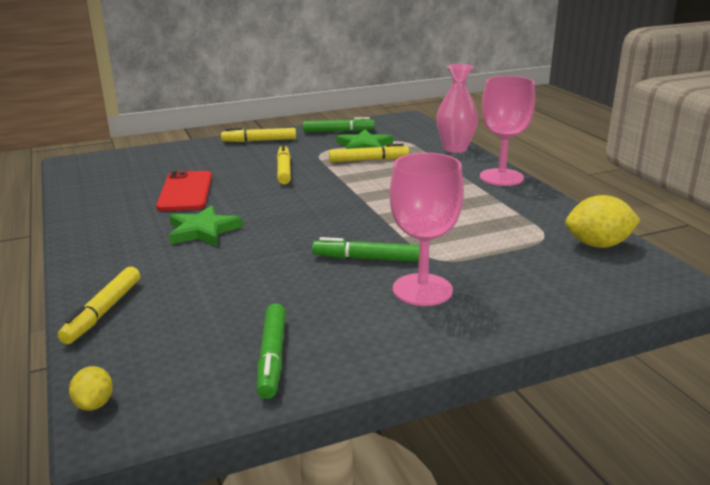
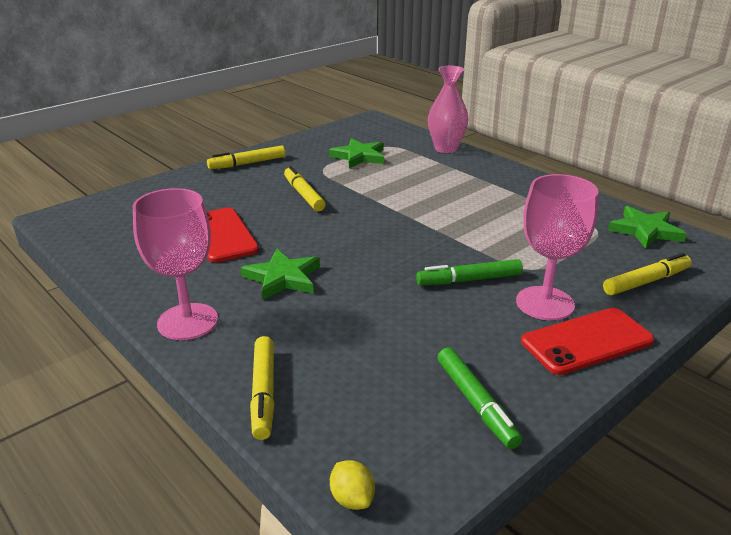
camera: 20 degrees left, 5 degrees up
green marker [303,117,375,132] -> none
yellow marker [329,144,409,162] -> yellow marker moved to [603,253,692,295]
pink goblet [480,76,535,186] -> pink goblet moved to [133,188,218,340]
yellow lemon [565,195,640,248] -> green star [608,206,687,249]
none -> red phone [521,308,655,375]

